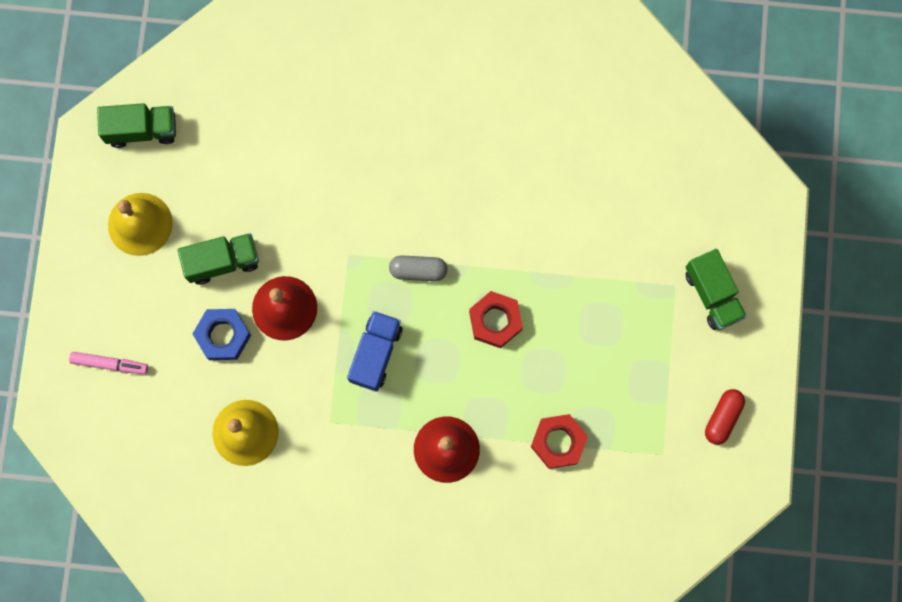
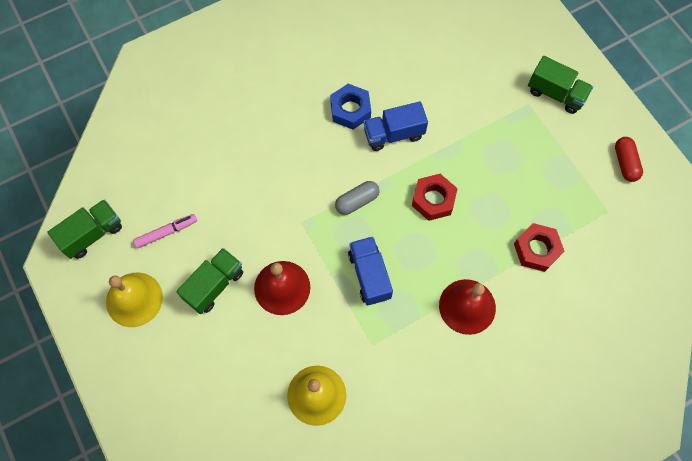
camera: 35 degrees left, 10 degrees down
pink marker [69,352,148,374] -> pink marker moved to [133,214,197,248]
blue nut [193,309,251,360] -> blue nut moved to [330,84,371,129]
none -> blue truck [363,102,428,151]

